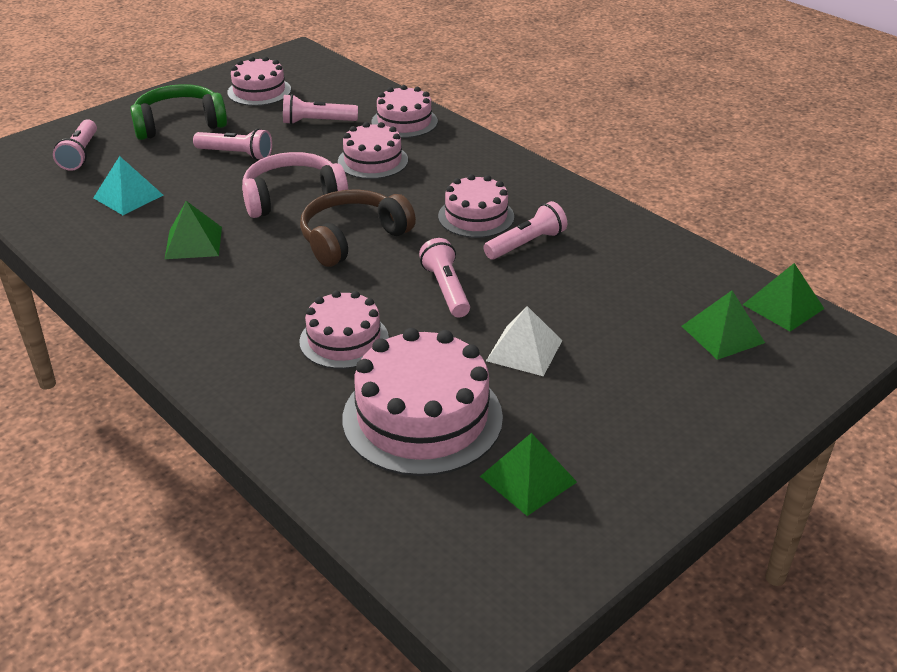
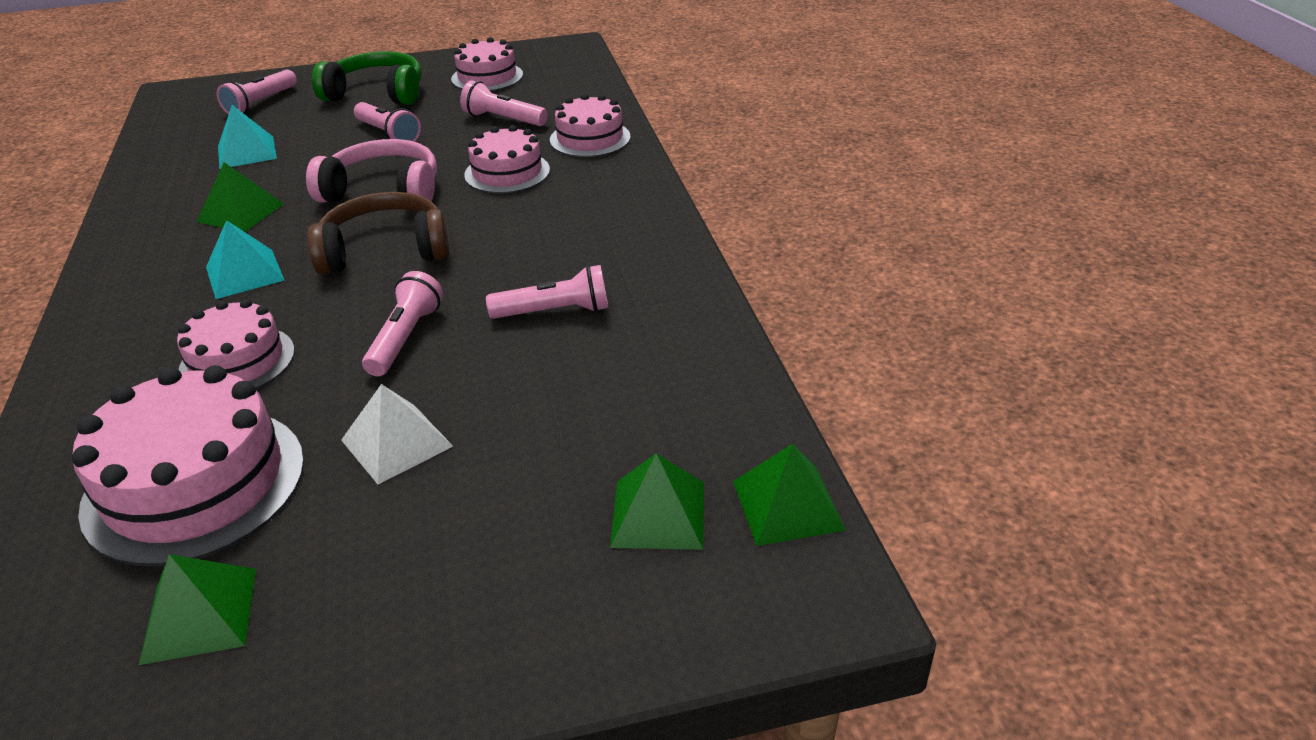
camera: 30 degrees right, 0 degrees up
pink cake [438,174,514,238] -> none
none -> turquoise pyramid [206,220,284,299]

